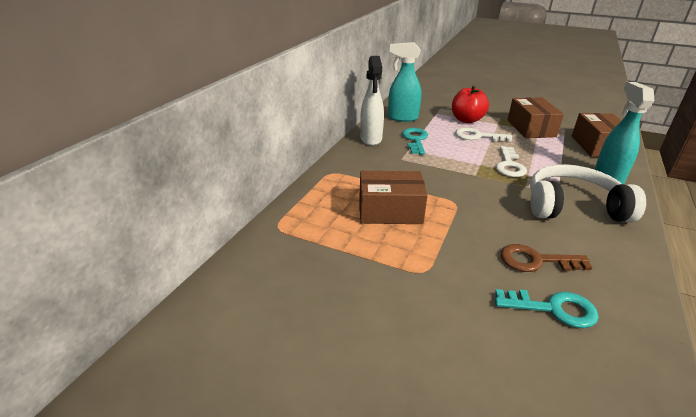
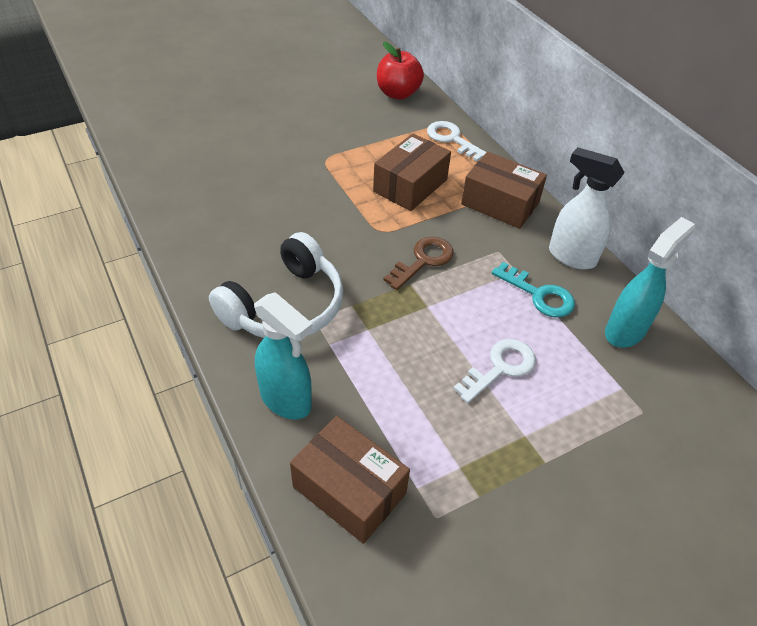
camera: 125 degrees right, 15 degrees up
red apple [452,85,489,123] -> red apple moved to [377,42,424,100]
turquoise key [495,289,599,328] -> none
white key [496,146,527,177] -> white key moved to [427,121,486,161]
brown key [500,244,592,272] -> brown key moved to [383,237,454,290]
brown box [508,97,564,138] -> brown box moved to [461,152,547,229]

